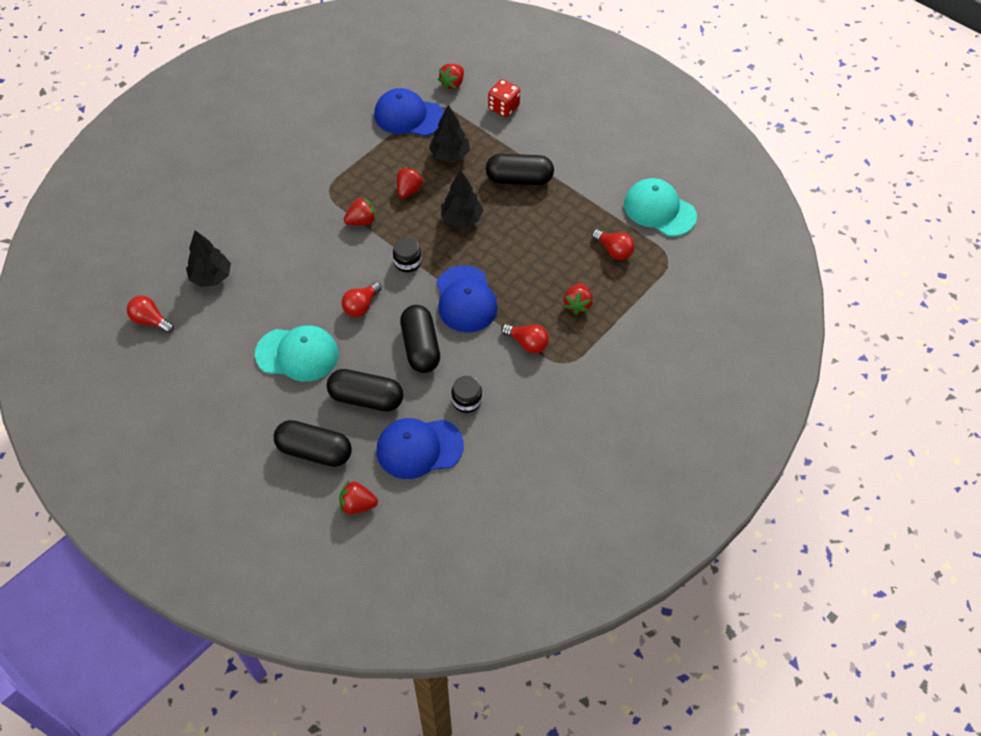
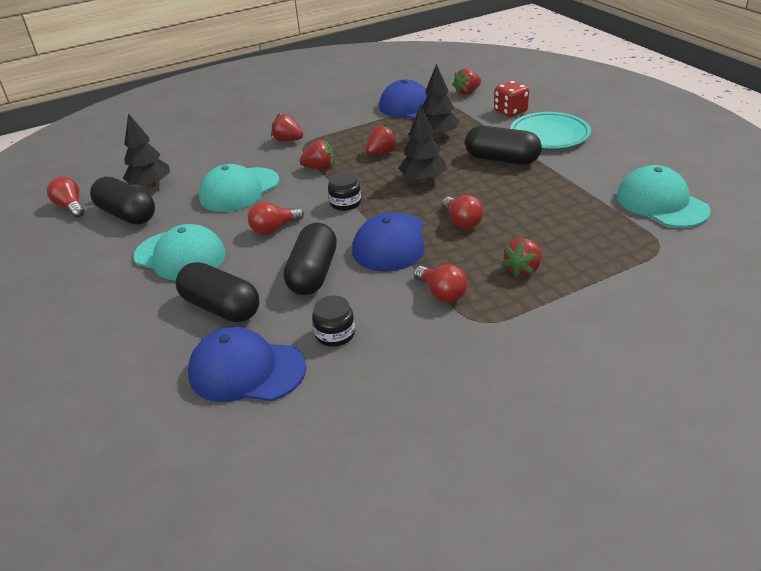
camera: 25 degrees right, 20 degrees down
black capsule [274,420,352,467] -> black capsule moved to [90,177,155,225]
red strawberry [339,481,378,514] -> red strawberry moved to [271,113,303,141]
red light bulb [592,229,635,260] -> red light bulb moved to [442,195,484,229]
none -> turquoise cap [199,164,279,212]
none -> turquoise plate [510,112,591,149]

